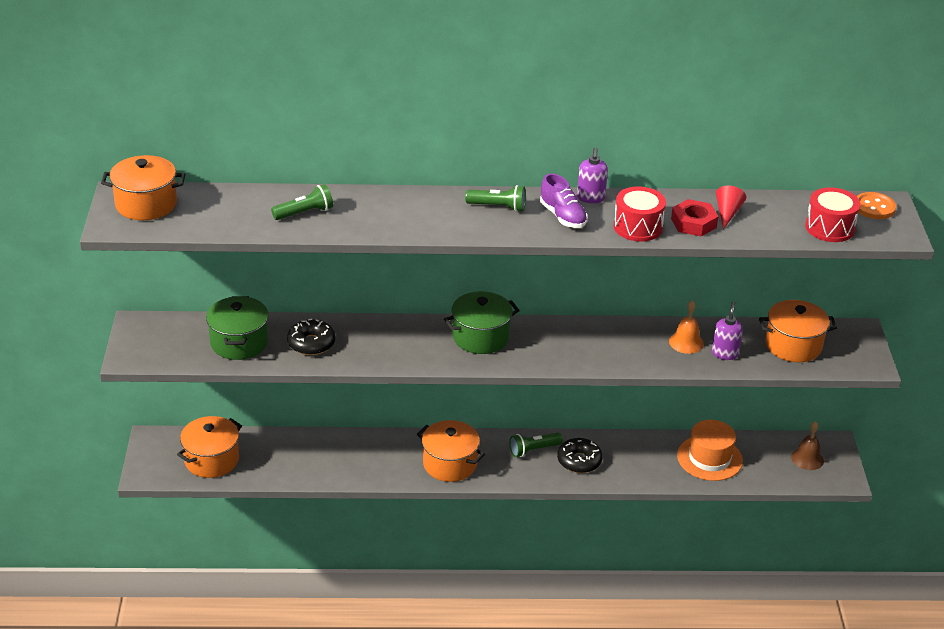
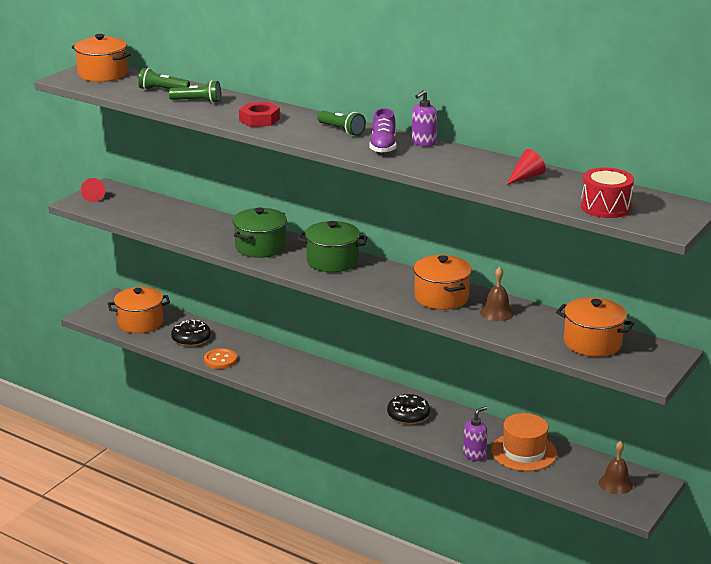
camera: 35 degrees right, 10 degrees down
green pot [206,296,268,360] -> green pot moved to [233,207,287,258]
black donut [287,319,335,355] -> black donut moved to [171,320,211,347]
orange pot [417,420,485,482] -> orange pot moved to [413,255,472,310]
green flashlight [509,433,563,457] -> green flashlight moved to [138,68,190,90]
red drum [613,186,666,242] -> none
orange bell [669,300,704,354] -> brown bell [480,267,514,321]
red nut [671,199,718,236] -> red nut moved to [239,102,280,127]
purple soap dispenser [712,301,743,360] -> purple soap dispenser moved to [463,406,487,461]
orange button [856,192,896,219] -> orange button moved to [204,348,237,369]
none -> red cone [81,178,105,202]

